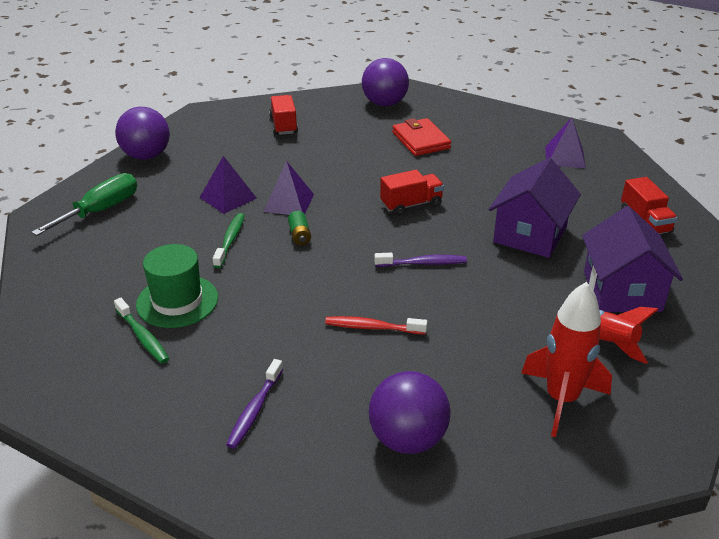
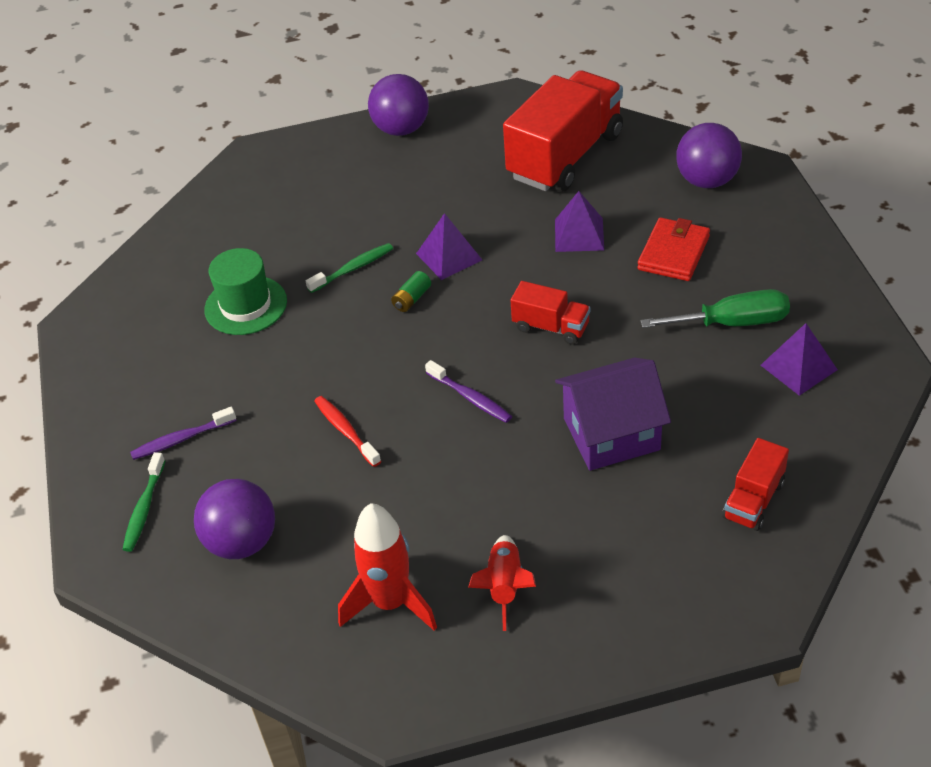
camera: 50 degrees right, 10 degrees up
green screwdriver [31,173,137,236] -> green screwdriver moved to [640,289,790,328]
green toothbrush [114,298,169,364] -> green toothbrush moved to [122,452,165,552]
purple pyramid [199,156,257,214] -> purple pyramid moved to [555,191,604,252]
red truck [269,95,298,135] -> red truck [503,70,623,192], size x2.08
purple house [582,206,683,312] -> none

